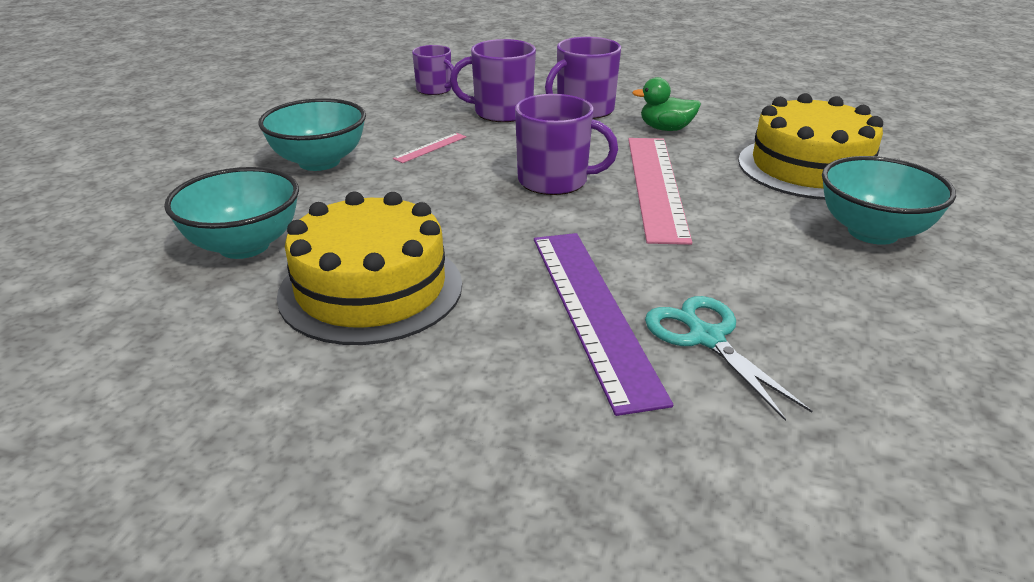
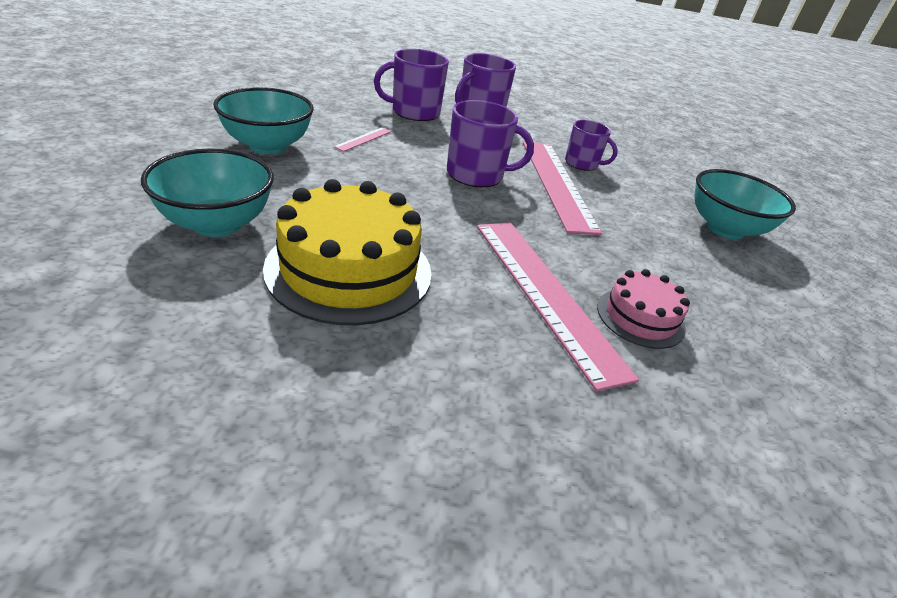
camera: 15 degrees left, 5 degrees up
purple mug [412,45,454,95] -> purple mug moved to [565,120,618,171]
purple ruler [534,233,673,416] -> pink ruler [477,222,639,391]
green duck [632,77,701,131] -> none
turquoise scissors [645,296,812,421] -> pink cake [597,269,690,349]
yellow cake [738,93,883,200] -> none

